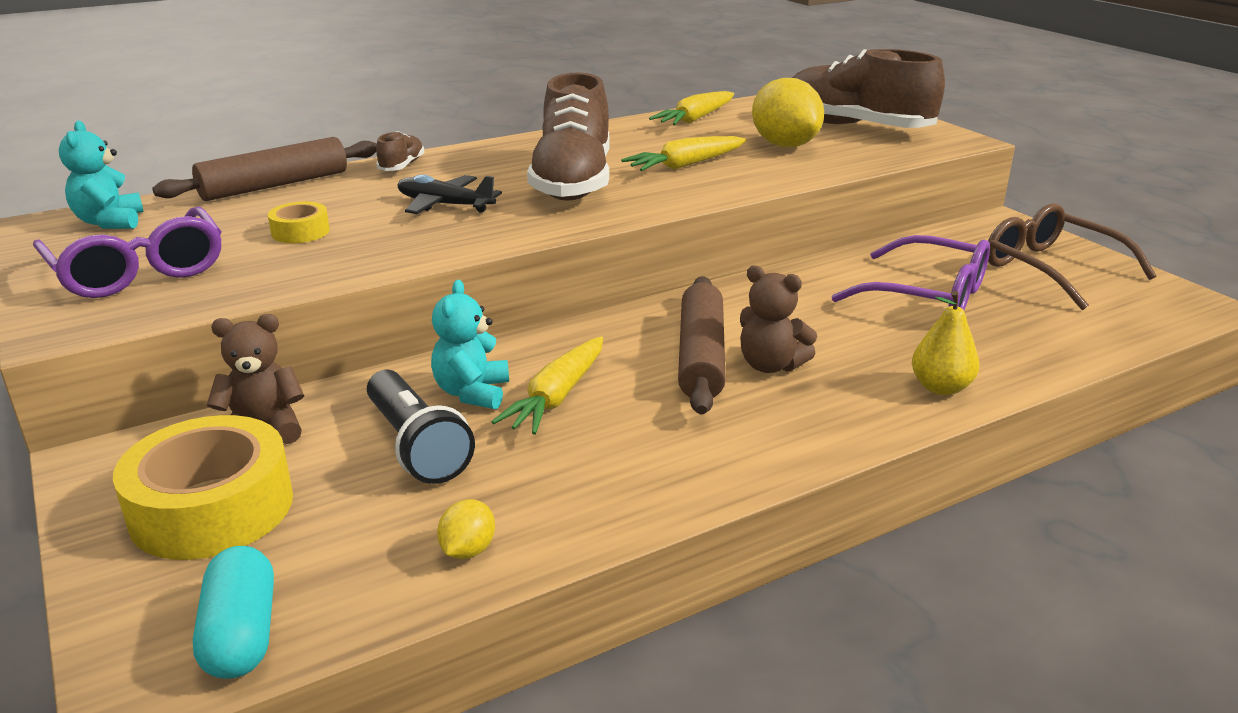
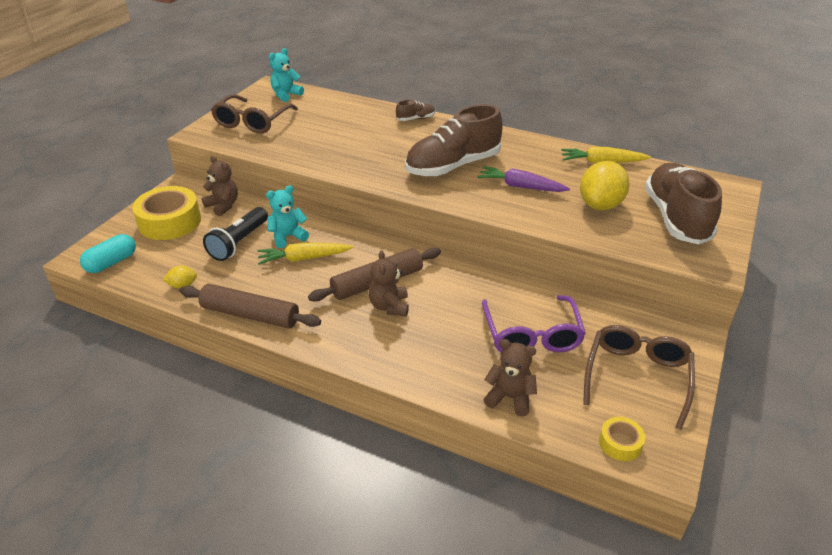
camera: 55 degrees right, 10 degrees up
purple glasses [33,206,222,298] -> brown glasses [211,94,298,134]
brown rolling pin [152,137,377,201] -> brown rolling pin moved to [179,284,321,329]
yellow tape [268,202,330,243] -> yellow tape moved to [599,417,645,461]
black plane [398,174,502,214] -> none
yellow carrot [621,136,747,171] -> purple carrot [477,166,570,192]
yellow pear [912,291,979,395] -> none
none -> brown teddy bear [483,339,537,416]

